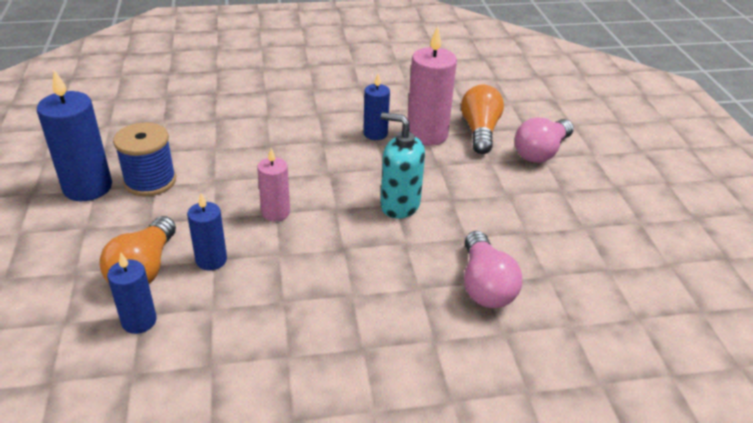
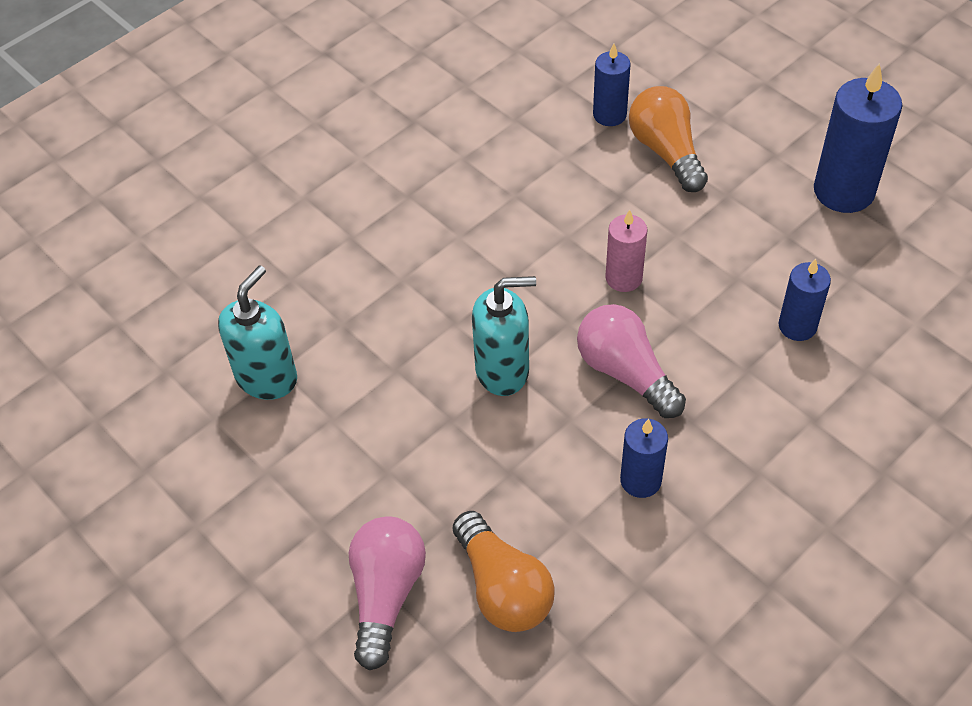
camera: 150 degrees right, 15 degrees up
blue spool [113,122,176,197] -> none
blue candle [187,193,227,270] -> blue candle moved to [779,259,831,341]
pink candle [408,26,457,146] -> none
pink light bulb [464,231,522,308] -> pink light bulb moved to [577,304,686,418]
none -> turquoise soap dispenser [218,265,297,400]

